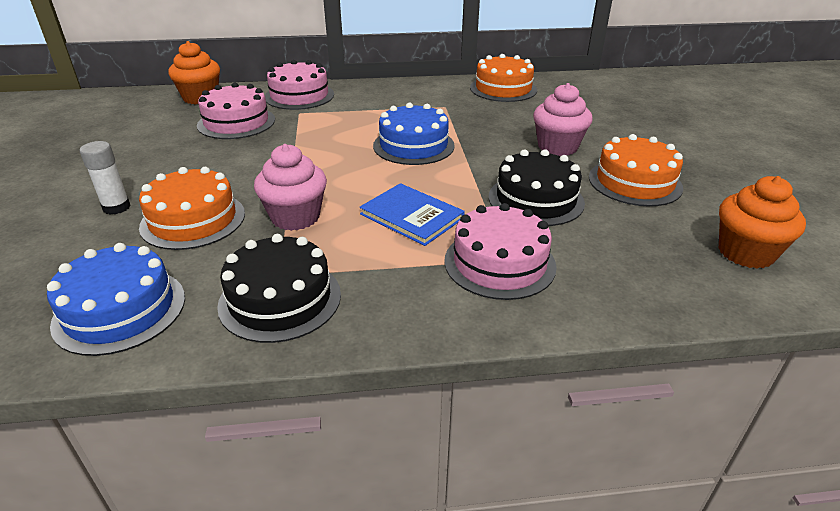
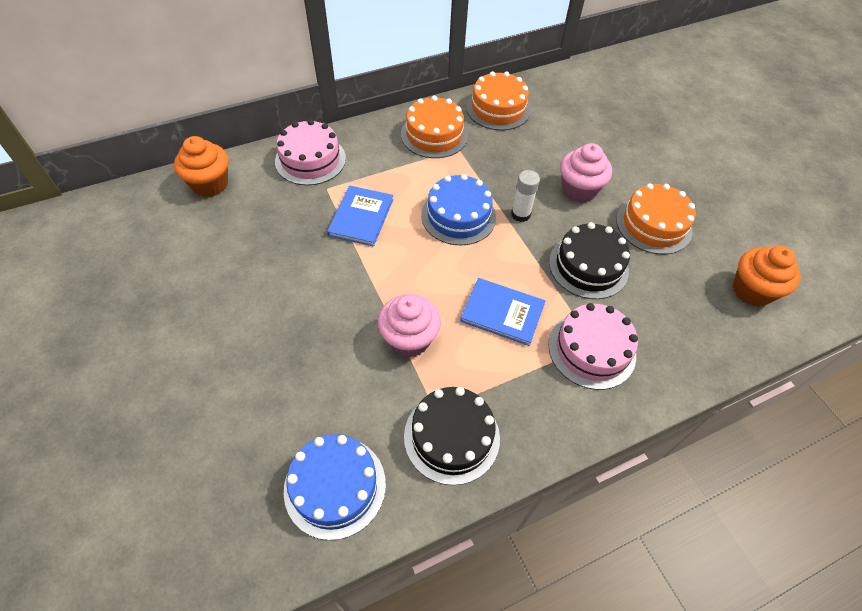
camera: 20 degrees left, 20 degrees up
white glue stick [80,141,131,215] -> white glue stick moved to [511,170,540,222]
orange cake [139,167,245,250] -> orange cake moved to [401,96,468,158]
pink cake [197,82,275,139] -> none
none -> blue book [327,186,393,247]

